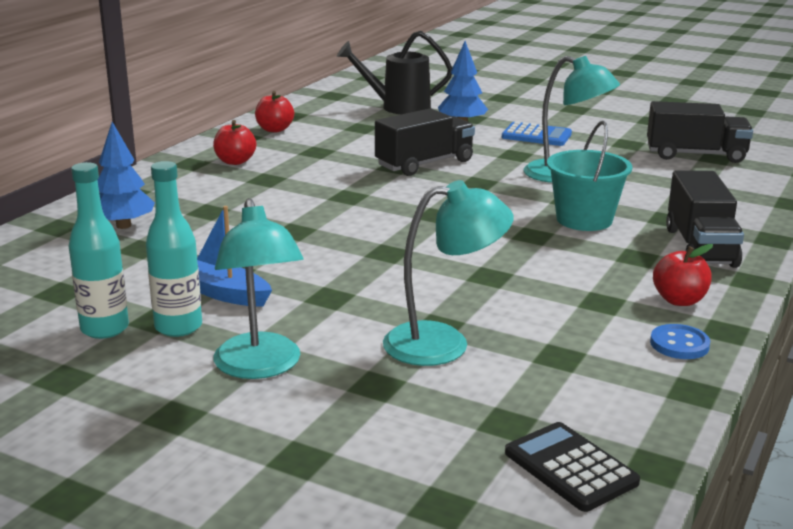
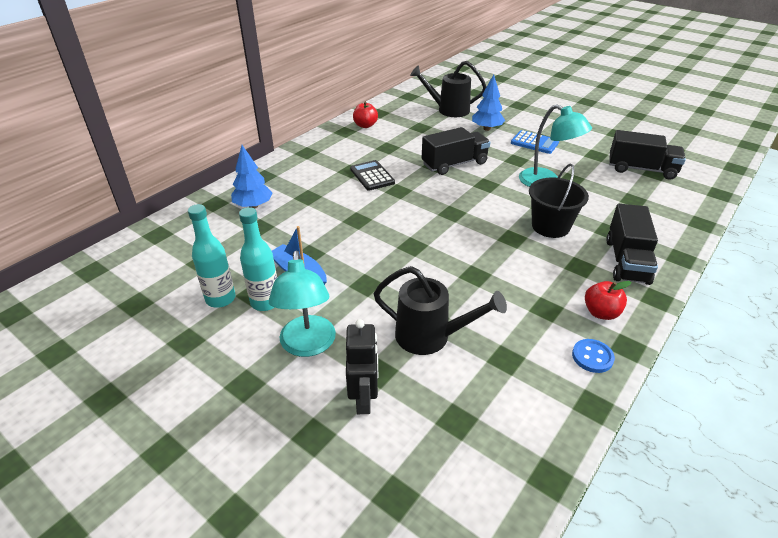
camera: 10 degrees right, 15 degrees up
red apple [213,120,256,165] -> none
turquoise lamp [383,180,514,366] -> black watering can [373,266,507,355]
black calculator [505,422,640,512] -> black calculator moved to [350,160,395,191]
turquoise bucket [547,121,633,231] -> black bucket [529,164,589,238]
none -> black robot [346,319,378,414]

